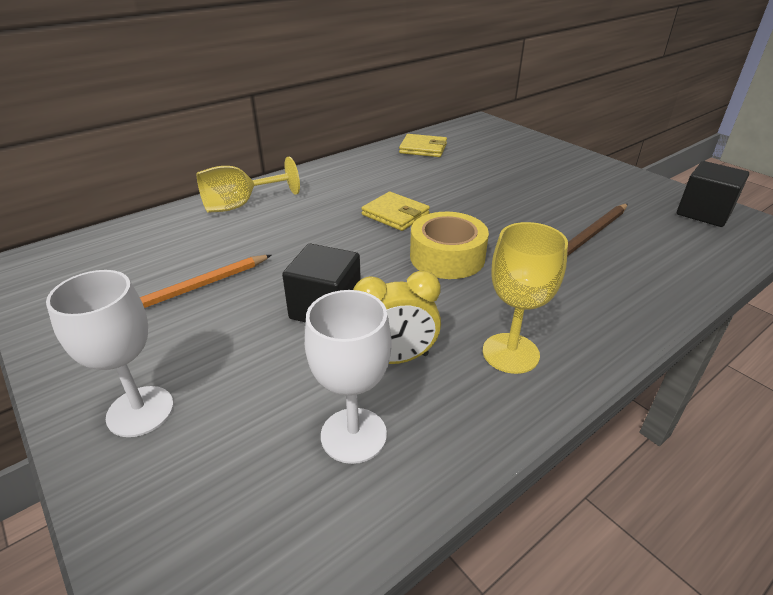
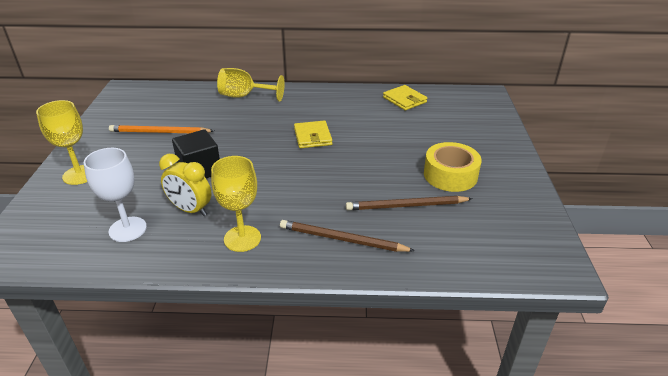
camera: 40 degrees right, 0 degrees up
white goblet [46,270,174,437] -> yellow goblet [36,100,87,185]
yellow tape [410,212,489,279] -> yellow tape moved to [424,142,482,192]
black cube [677,161,749,227] -> none
none -> brown pencil [280,220,415,252]

